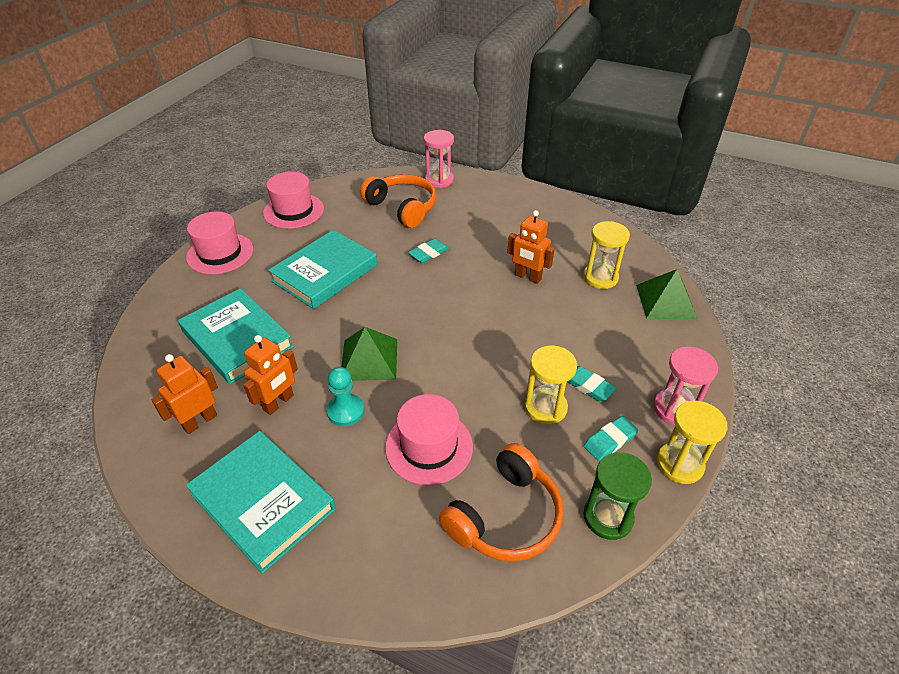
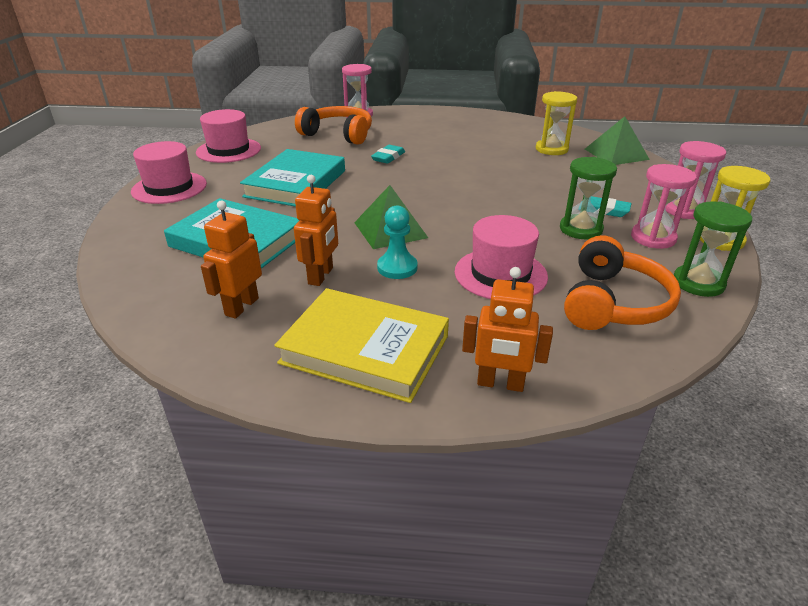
camera: 20 degrees left, 10 degrees down
turquoise book [186,431,336,574] -> yellow book [274,288,449,403]
orange robot [507,210,555,284] -> orange robot moved to [462,267,553,392]
yellow hourglass [524,346,577,425] -> green hourglass [560,157,617,240]
turquoise eraser [583,416,638,461] -> pink hourglass [631,164,697,249]

